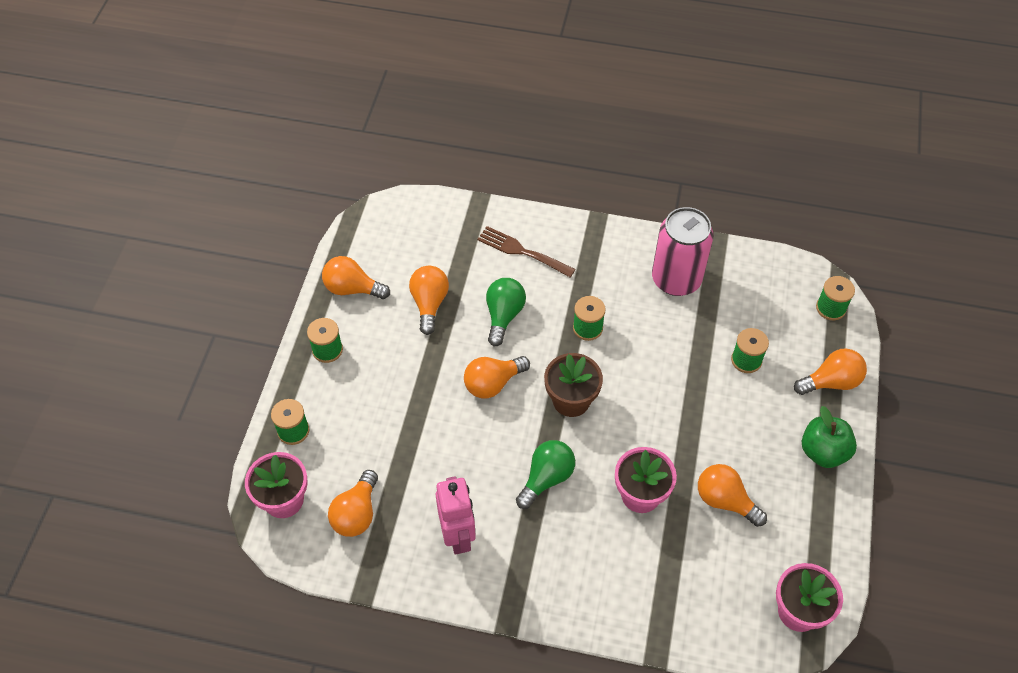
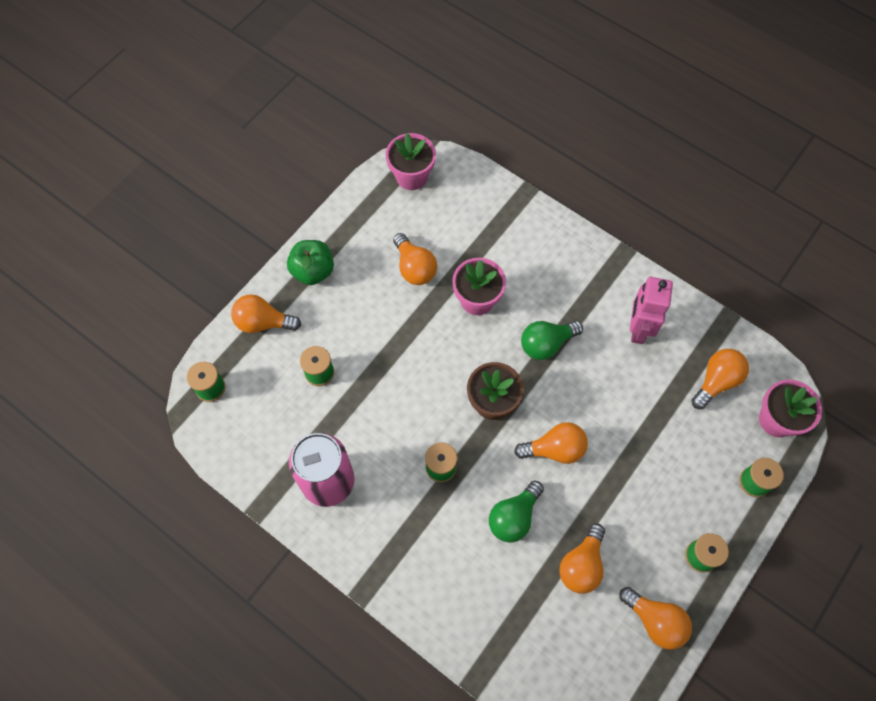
camera: 155 degrees left, 10 degrees up
brown fork [477,226,575,277] -> none

